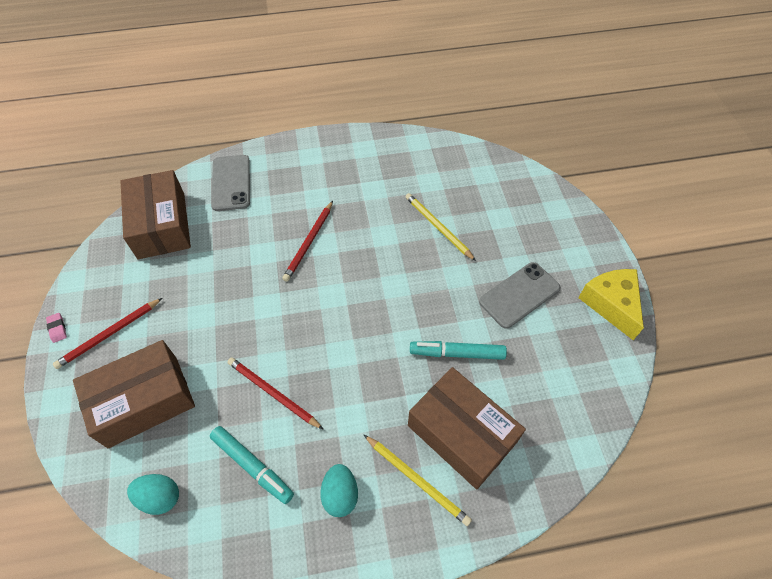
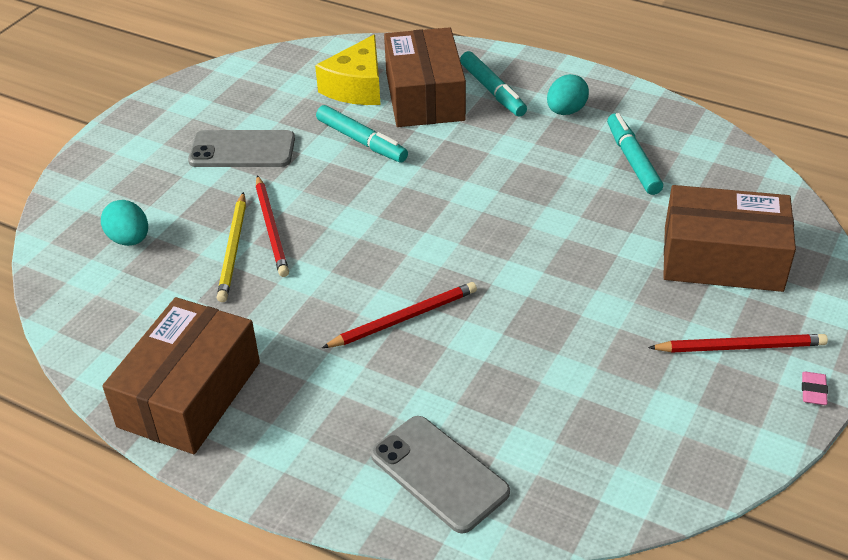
camera: 140 degrees left, 15 degrees down
brown box [121,170,191,259] -> brown box moved to [102,297,260,454]
turquoise egg [127,474,179,515] -> turquoise egg moved to [101,200,148,246]
grey phone [211,155,250,211] -> grey phone turned 75 degrees counterclockwise [371,416,510,534]
red pencil [228,357,324,430] -> red pencil moved to [256,175,289,277]
yellow pencil [364,435,472,526] -> turquoise marker [460,51,527,117]
yellow cheese [578,269,644,340] -> yellow cheese moved to [315,35,381,105]

